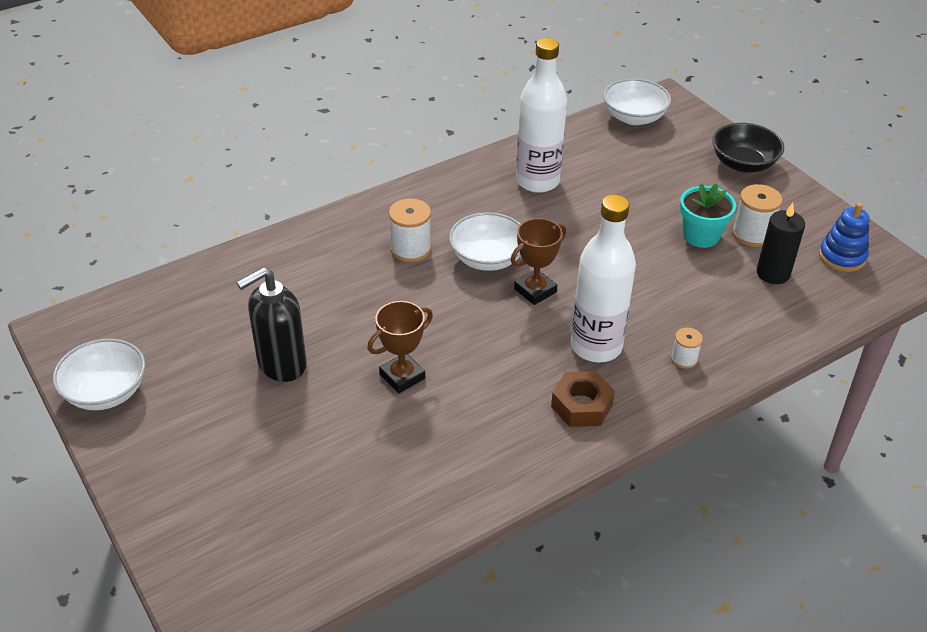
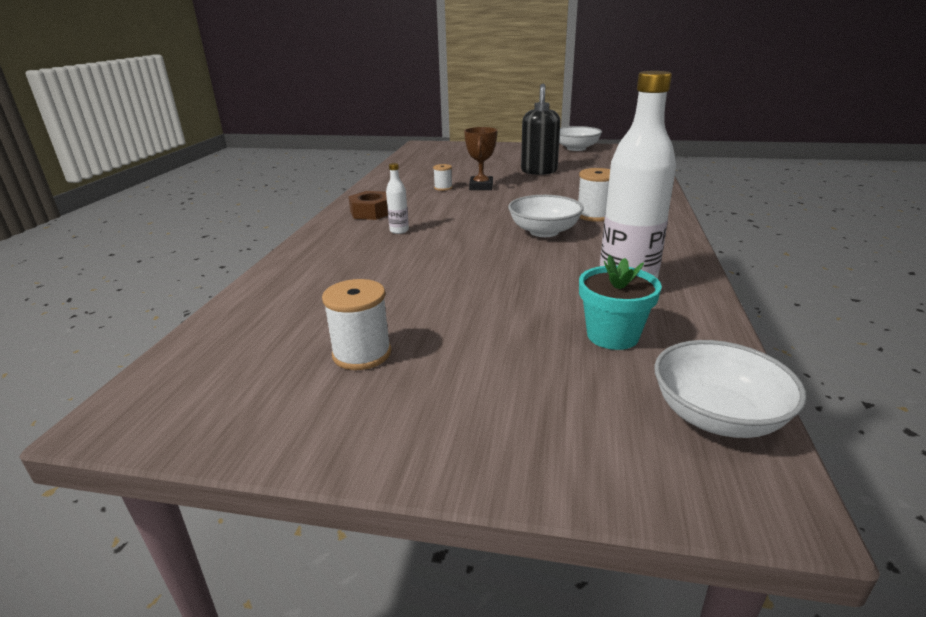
camera: 135 degrees right, 15 degrees down
brown trophy [511,218,566,305] -> none
white bottle [571,195,636,362] -> white bottle [386,163,409,234], size x0.43
white spool [671,328,703,369] -> white spool moved to [433,164,452,191]
turquoise flower pot [680,183,736,248] -> turquoise flower pot moved to [579,255,662,350]
black bowl [712,123,784,172] -> none
black candle [757,203,805,284] -> none
blue stacking toy [819,203,869,272] -> none

